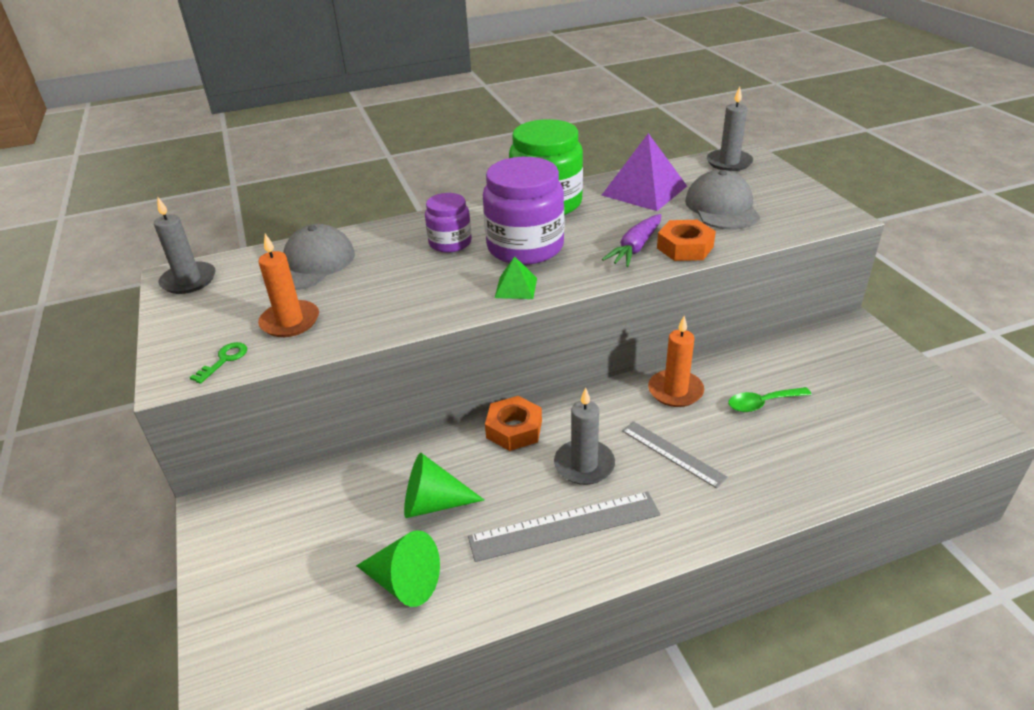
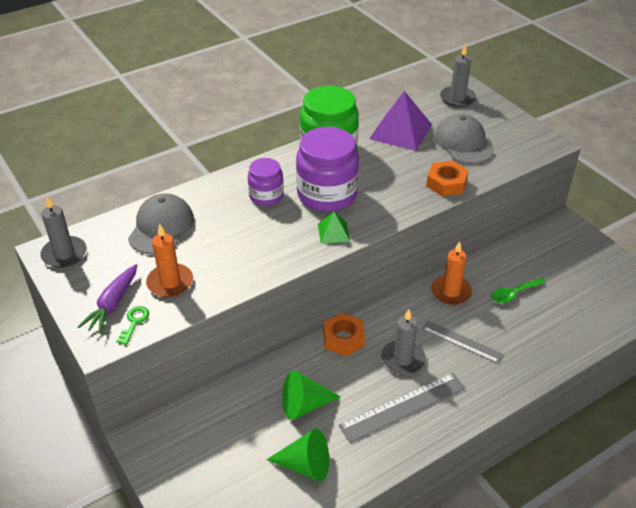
camera: 15 degrees left, 5 degrees up
purple carrot [602,214,661,267] -> purple carrot moved to [78,264,137,334]

